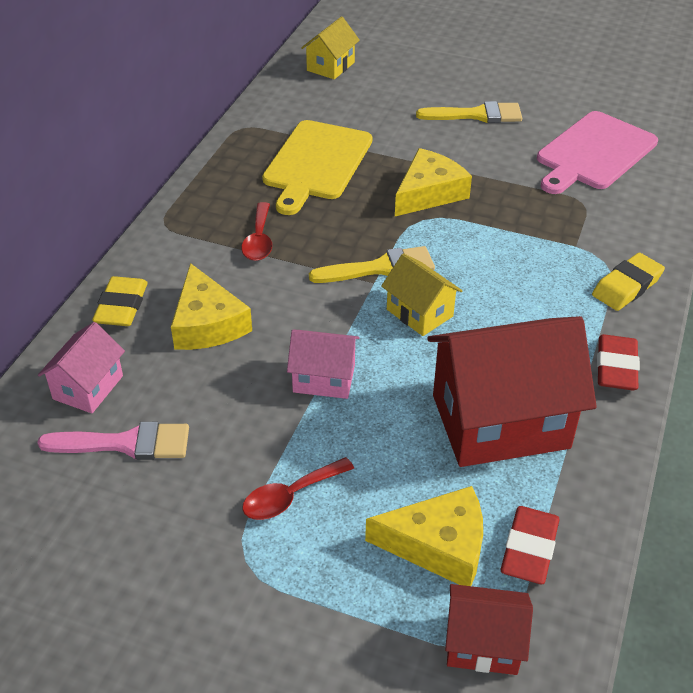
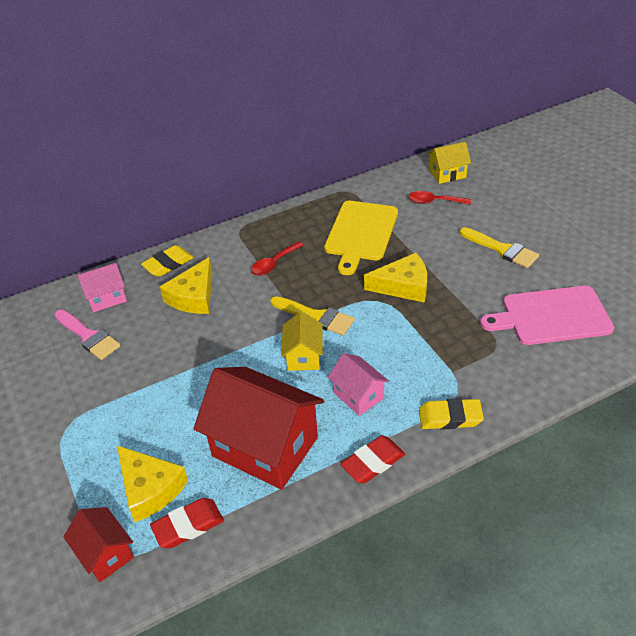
camera: 45 degrees right, 0 degrees up
red spoon [242,457,354,520] -> red spoon moved to [408,191,471,205]
yellow cutting board [262,120,372,215] -> yellow cutting board turned 45 degrees counterclockwise [324,201,398,275]
pink house [287,330,360,399] -> pink house moved to [328,353,389,416]

